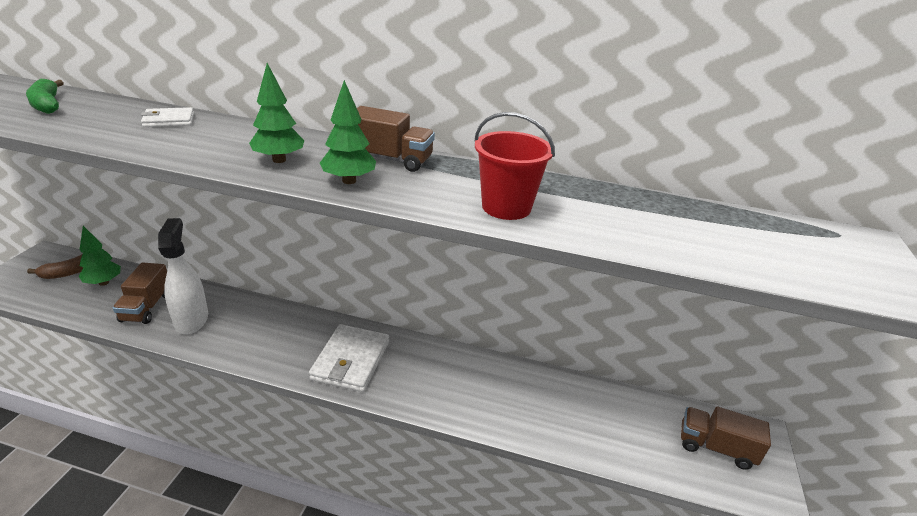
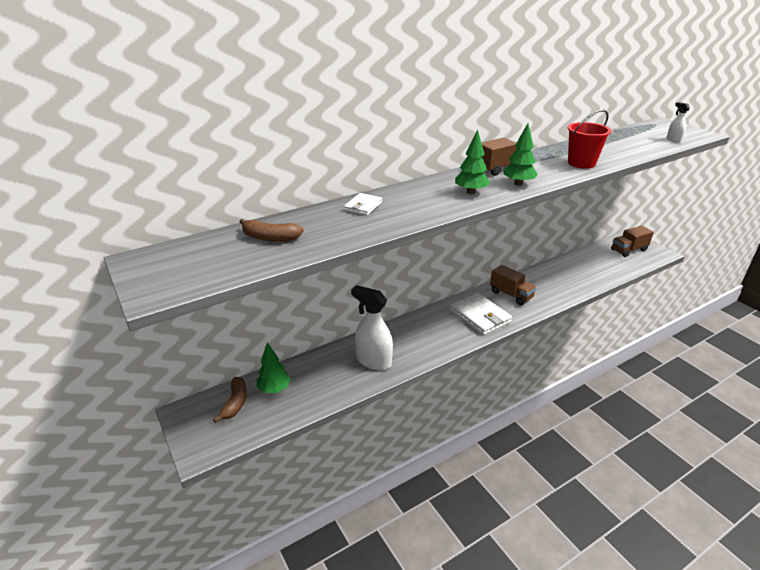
camera: 45 degrees left, 0 degrees up
green banana [26,79,64,114] -> brown banana [240,219,304,242]
brown truck [113,263,167,324] -> brown truck moved to [490,265,537,305]
none -> white spray bottle [667,102,690,142]

